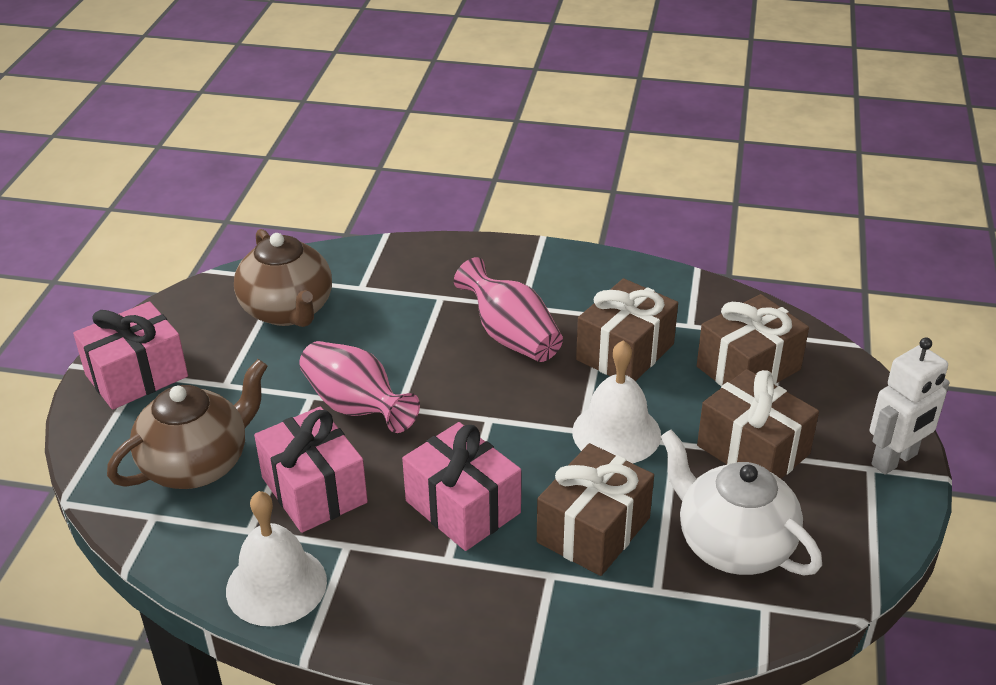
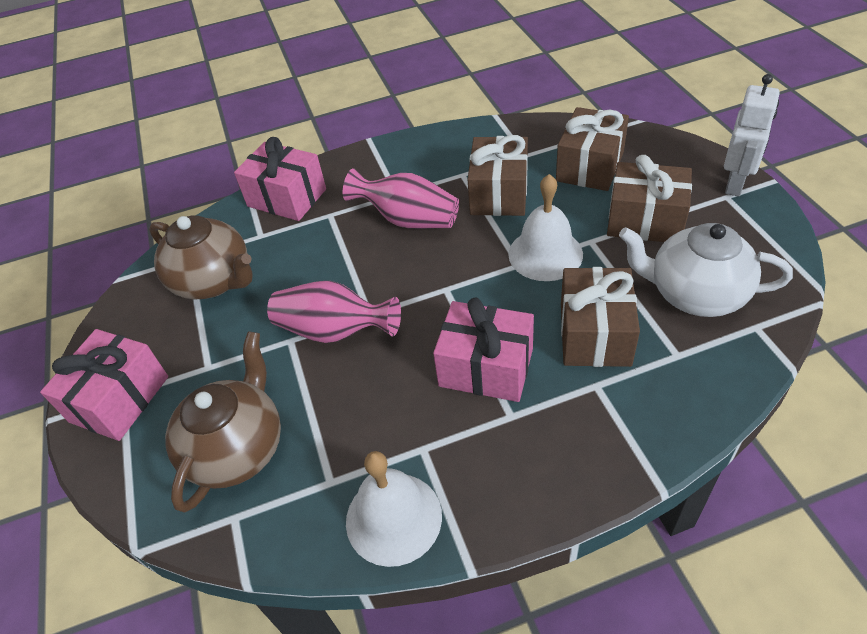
camera: 25 degrees left, 10 degrees up
pink gift [254,407,368,533] -> pink gift moved to [234,137,326,221]

